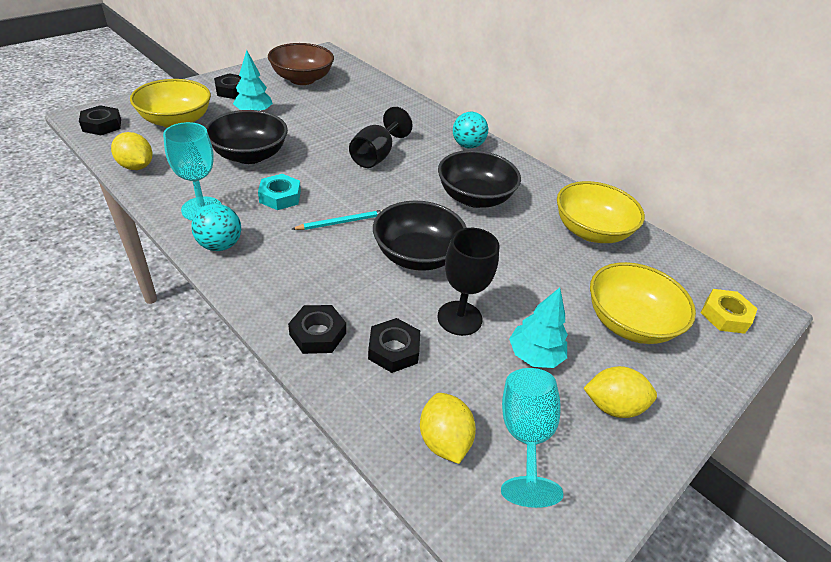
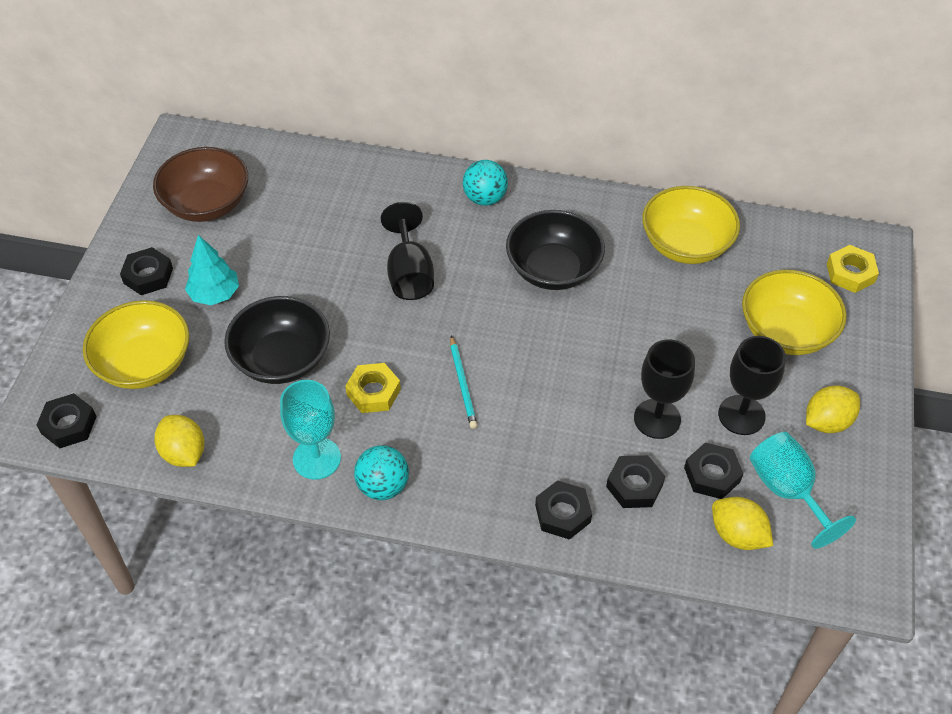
camera: 30 degrees left, 10 degrees up
yellow lemon [111,132,153,170] -> yellow lemon turned 45 degrees clockwise [154,415,205,467]
turquoise nut [258,174,301,210] -> yellow nut [345,363,401,413]
turquoise pencil [292,210,382,230] -> turquoise pencil turned 135 degrees clockwise [450,335,477,429]
black bowl [373,201,467,271] -> none
turquoise tree [509,288,568,368] -> black goblet [718,336,786,435]
none -> black nut [684,442,744,499]

